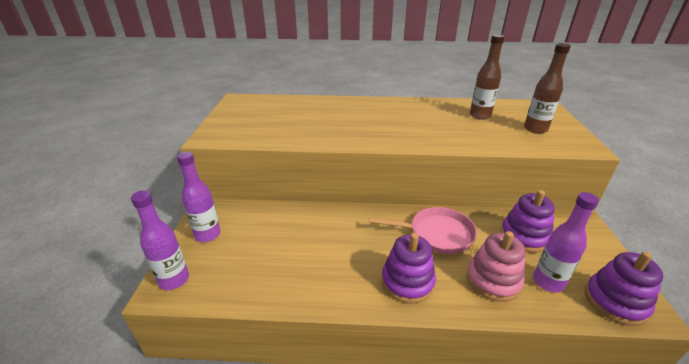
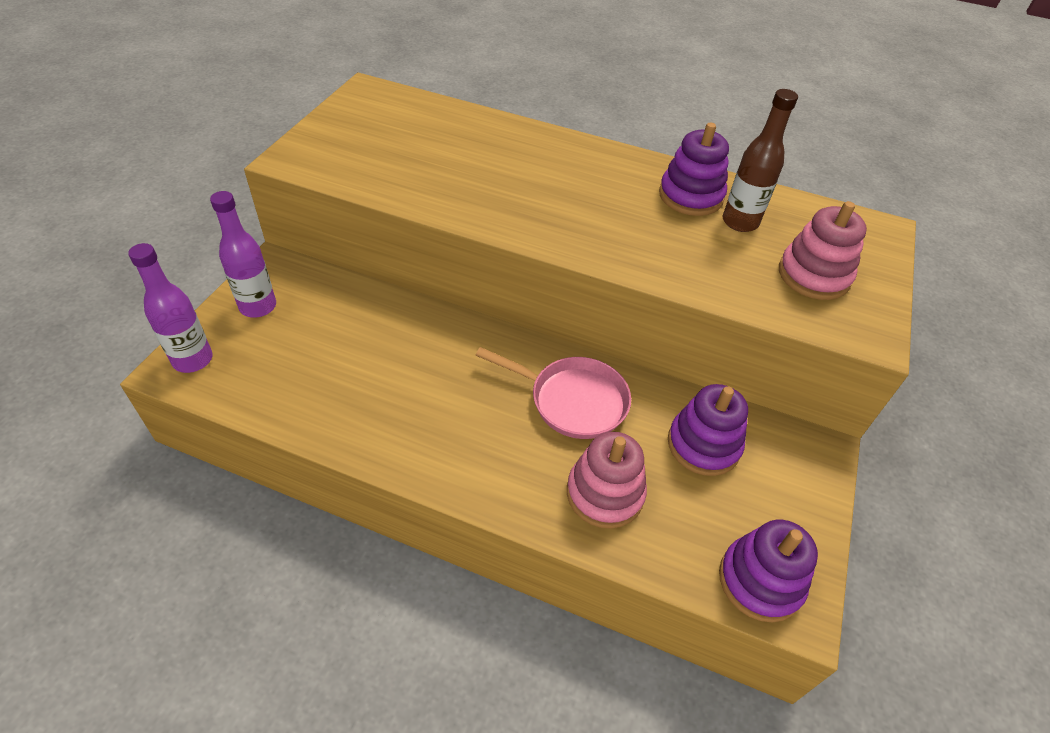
camera: 15 degrees right, 15 degrees up
purple stacking toy [381,233,436,303] -> purple stacking toy moved to [659,123,729,216]
brown bottle [524,43,571,134] -> pink stacking toy [779,201,867,300]
purple bottle [533,192,599,292] -> none

